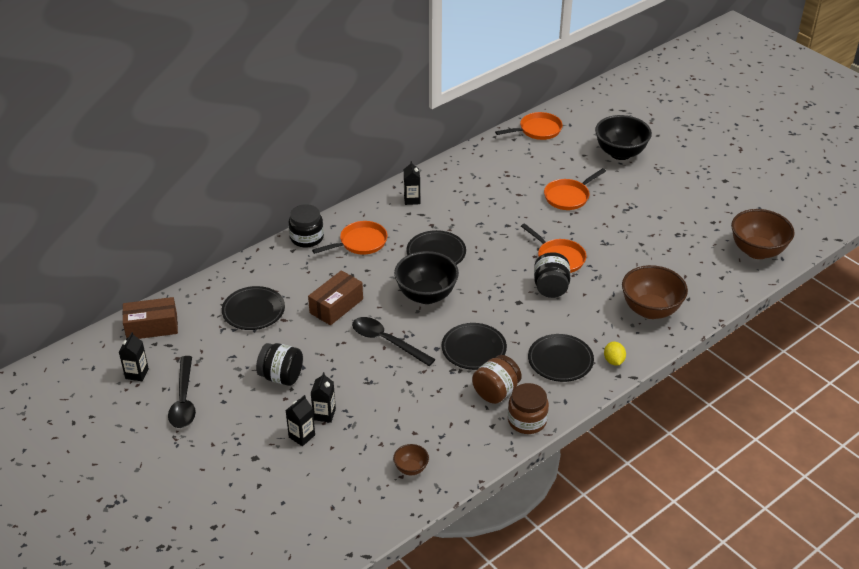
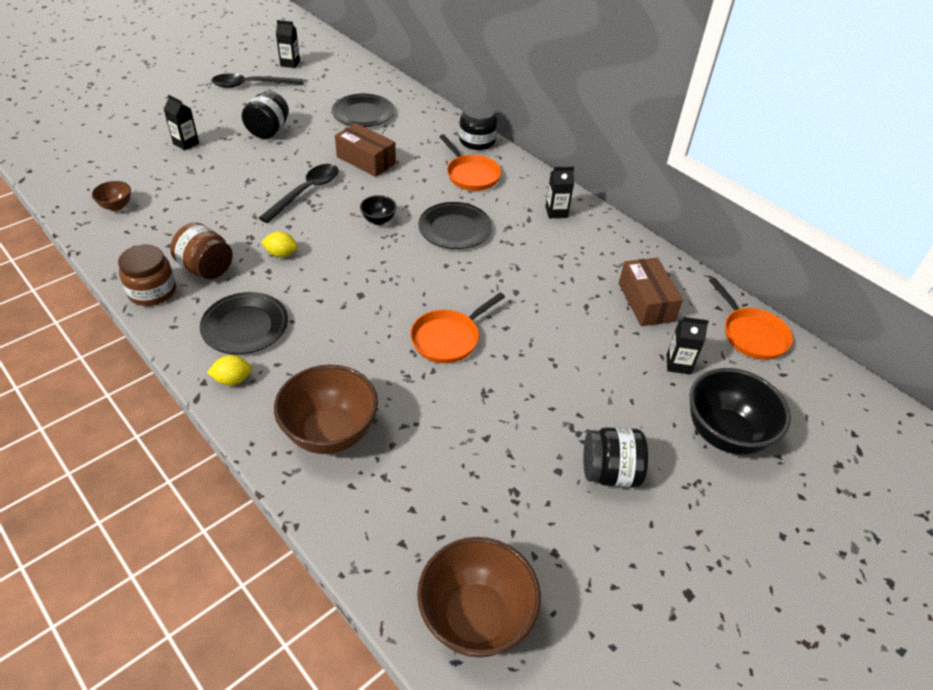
camera: 85 degrees right, 5 degrees up
brown box [123,297,178,339] -> brown box moved to [619,258,683,326]
black carton [311,372,336,423] -> black carton moved to [667,317,709,375]
black bowl [394,251,459,304] -> black bowl [360,195,397,225], size x0.48
black plate [442,323,507,370] -> yellow lemon [261,231,298,257]
black jar [534,252,570,298] -> black jar moved to [583,427,648,487]
orange pan [544,168,606,210] -> none

